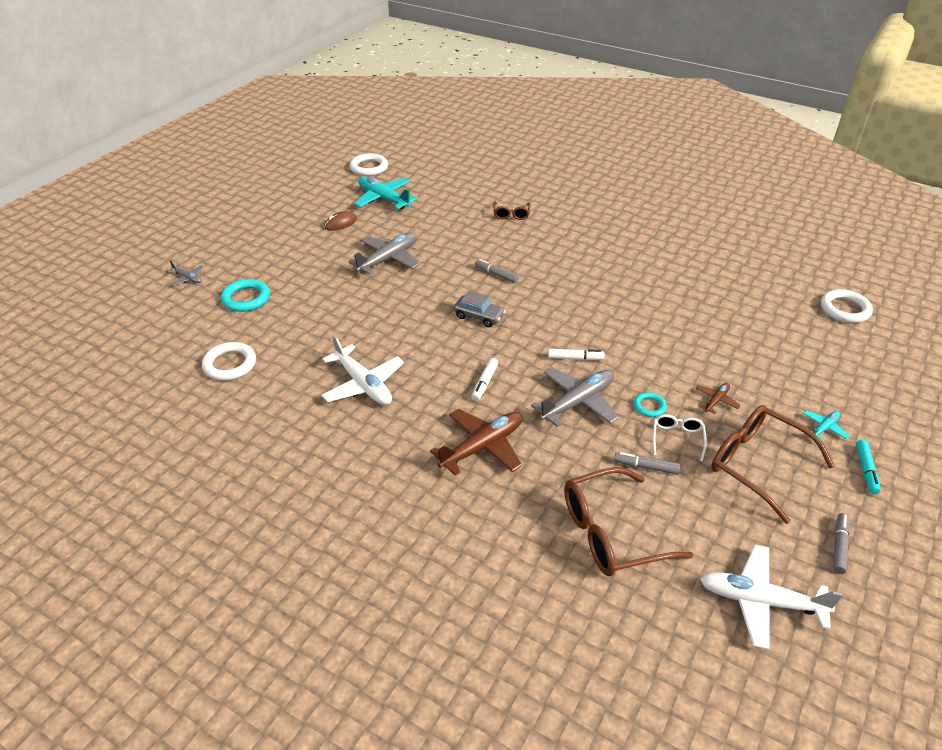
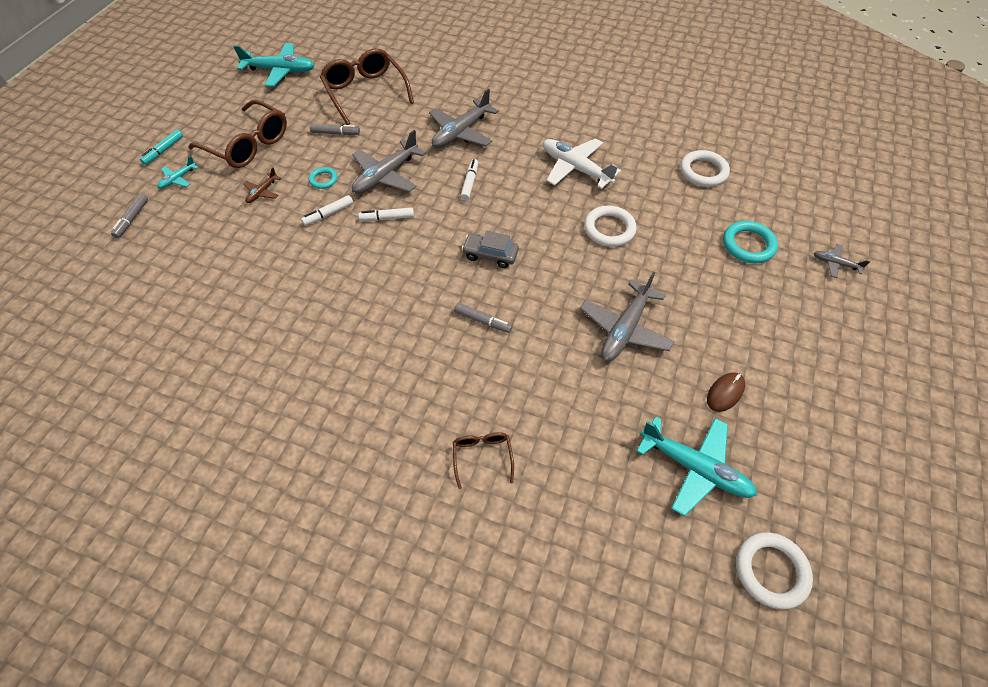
camera: 170 degrees right, 15 degrees up
brown plane [430,409,523,475] -> grey plane [429,89,499,148]
brown glasses [564,467,693,576] -> brown glasses turned 90 degrees counterclockwise [320,48,414,125]
white glasses [653,414,707,462] -> none
white plane [700,545,843,650] -> turquoise plane [233,43,315,87]
white ring [821,289,873,323] -> white ring moved to [584,206,637,247]
grey marker [832,513,850,574] -> grey marker moved to [111,194,148,238]
turquoise marker [856,440,881,494] -> turquoise marker turned 150 degrees counterclockwise [140,129,183,165]
none -> white marker [301,195,353,226]

